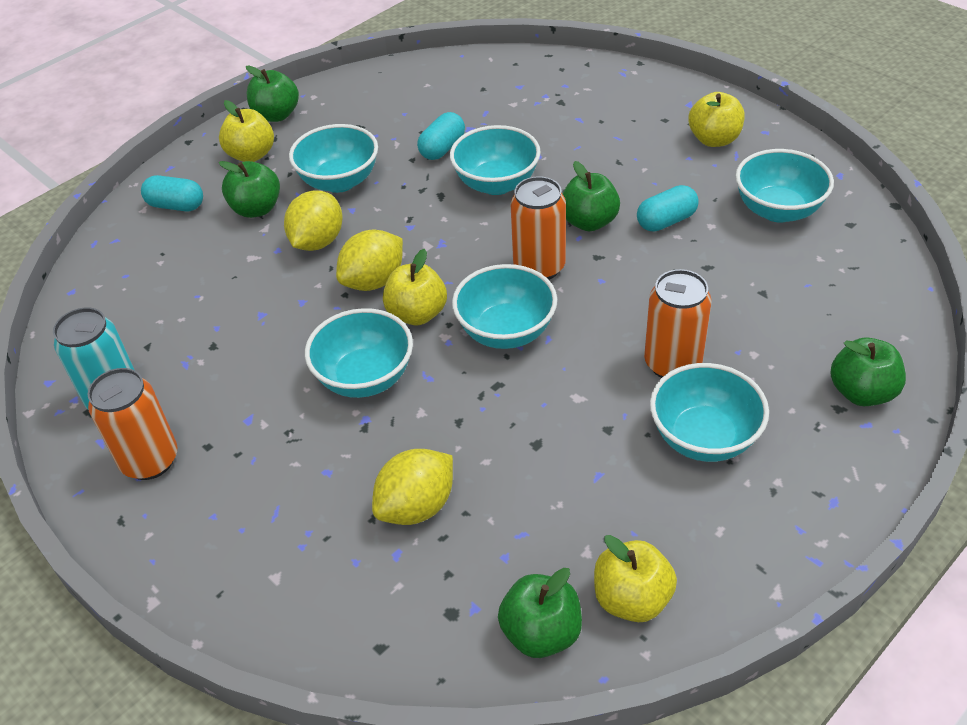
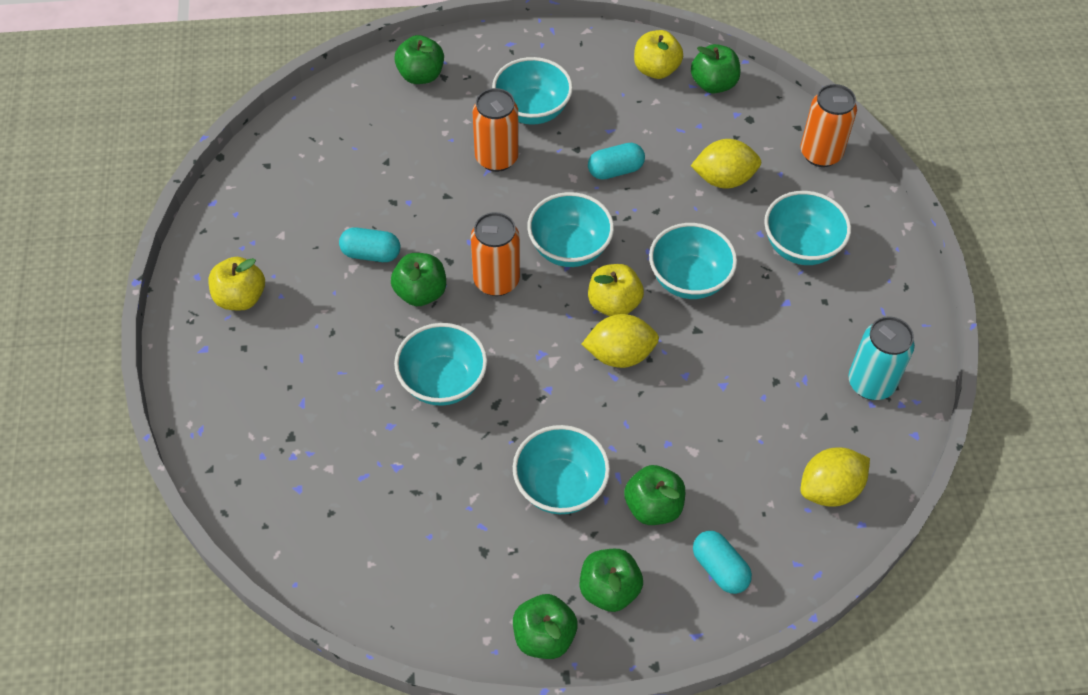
camera: 145 degrees left, 10 degrees up
orange can [88,368,177,480] -> orange can moved to [801,84,857,167]
yellow apple [219,100,274,162] -> green apple [580,549,643,612]
yellow lemon [284,190,343,251] -> yellow lemon moved to [801,447,870,507]
turquoise capsule [417,112,465,160] -> turquoise capsule moved to [588,143,645,180]
turquoise bowl [735,149,834,222] -> turquoise bowl moved to [764,191,851,265]

